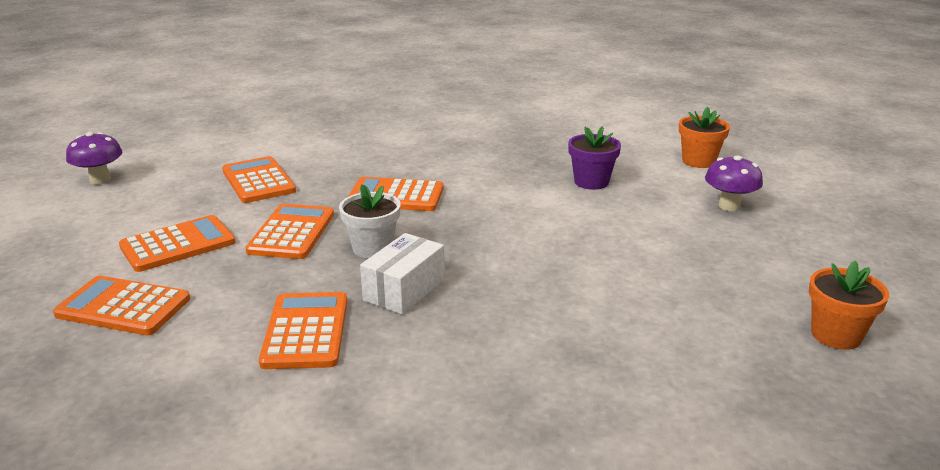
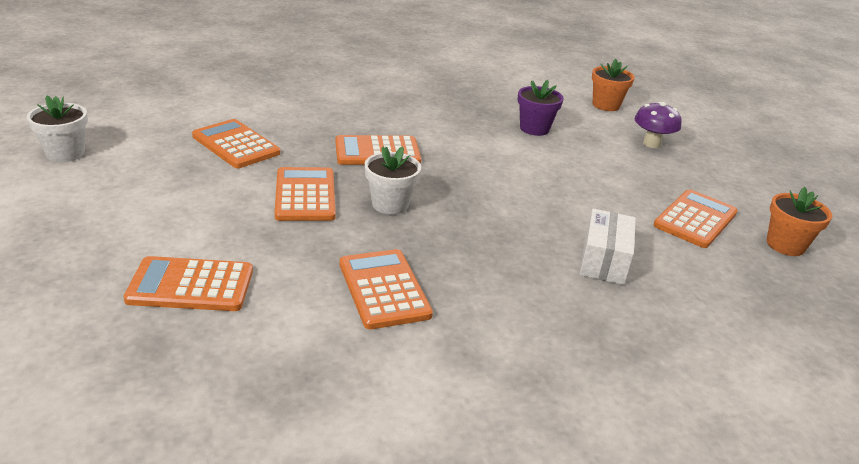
camera: 20 degrees left, 5 degrees up
purple mushroom [66,132,122,185] -> white flower pot [27,95,88,162]
orange calculator [119,215,235,272] -> orange calculator moved to [654,189,738,248]
white box [360,233,445,315] -> white box moved to [580,209,636,285]

